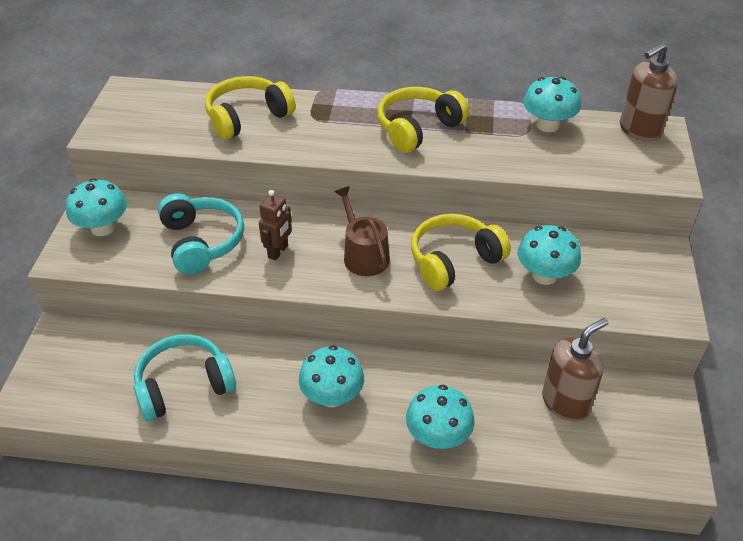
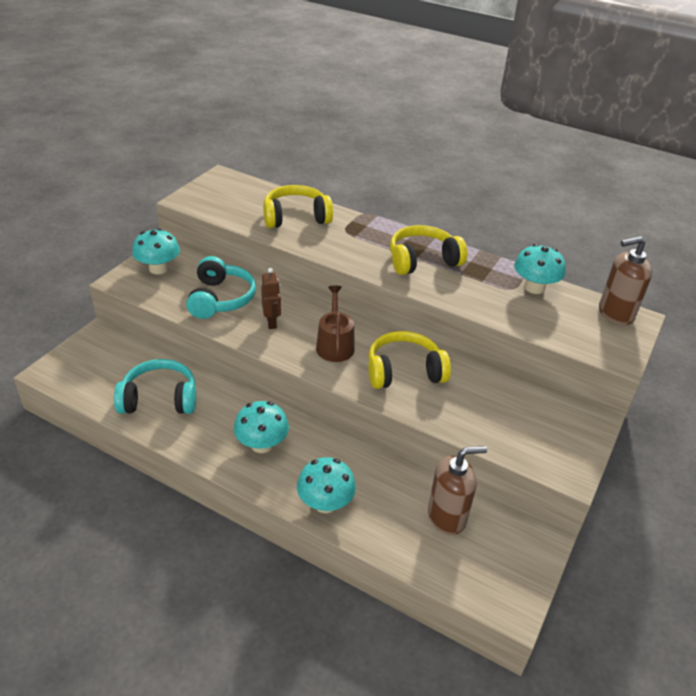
camera: 20 degrees right, 5 degrees down
brown robot [259,190,292,260] -> brown robot turned 60 degrees counterclockwise [261,268,281,329]
turquoise mushroom [517,225,581,285] -> none

